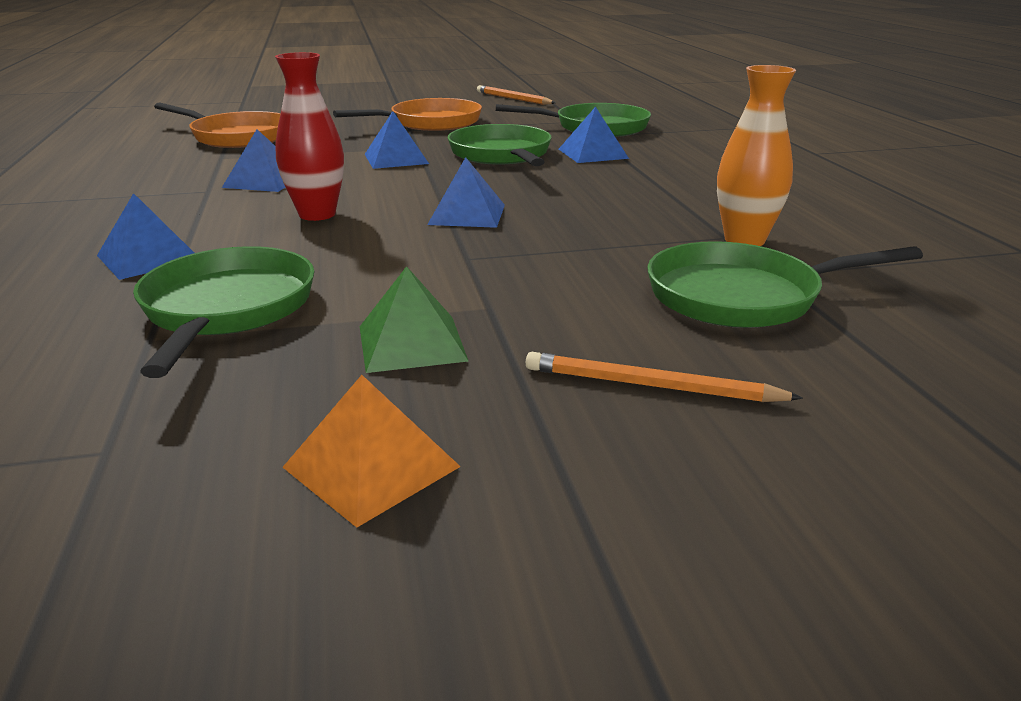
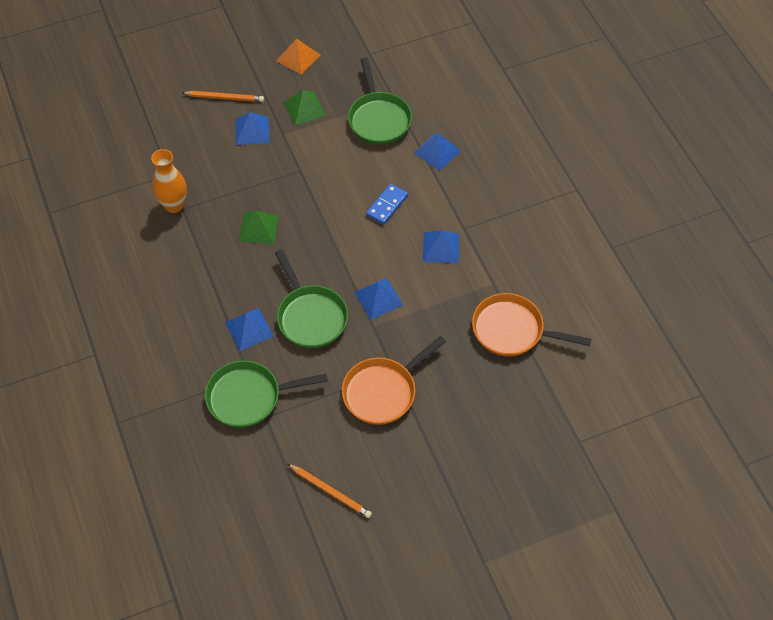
camera: 170 degrees right, 30 degrees up
red vase [275,52,344,221] -> blue domino [366,184,408,225]
blue pyramid [427,157,505,228] -> blue pyramid moved to [236,112,270,145]
green pan [647,241,923,328] -> none
none -> green pyramid [239,211,279,245]

